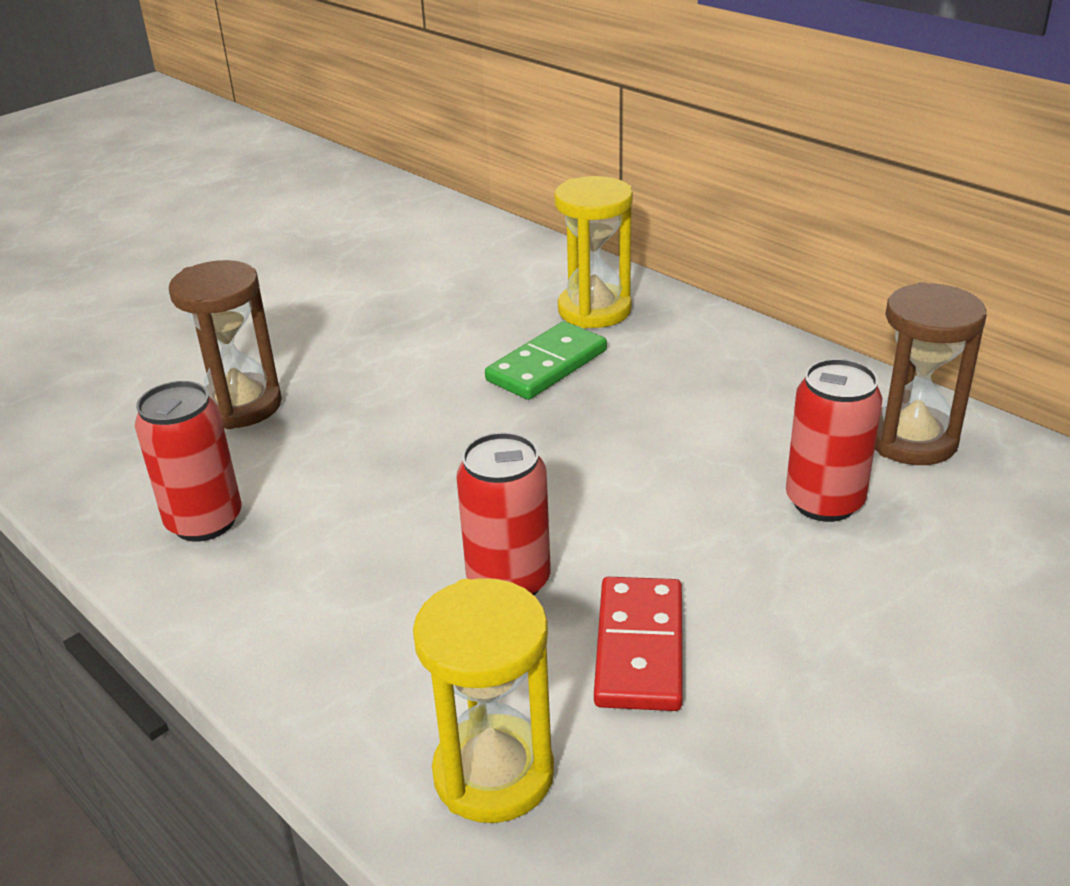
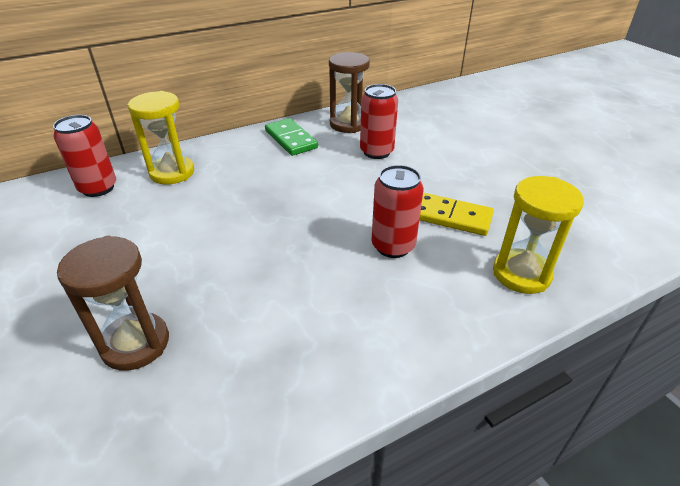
camera: 75 degrees left, 5 degrees up
red can [135,381,241,541] -> red can moved to [53,115,116,197]
green domino [485,321,607,400] -> green domino moved to [265,118,318,156]
red domino [594,577,683,711] -> yellow domino [419,193,494,236]

